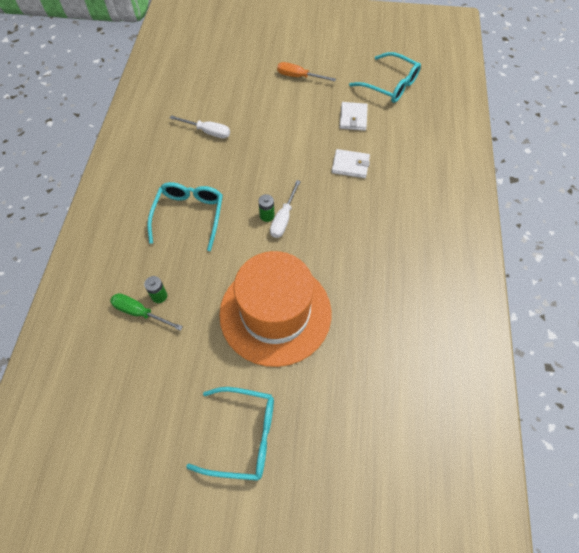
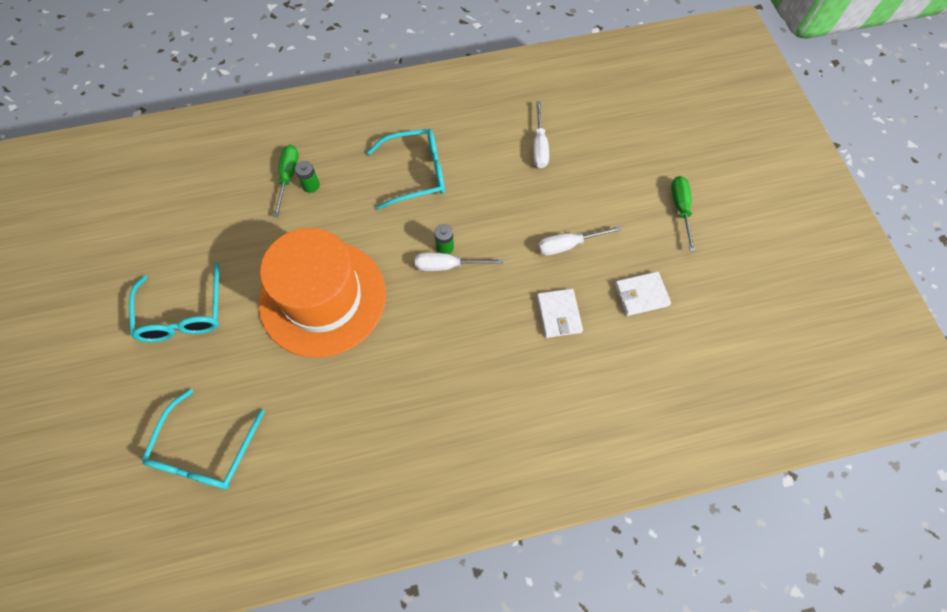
camera: 70 degrees right, 5 degrees up
orange screwdriver [277,62,336,81] -> green screwdriver [671,176,695,252]
turquoise glasses [349,52,421,103] -> turquoise glasses moved to [141,389,265,489]
none -> white screwdriver [538,226,622,256]

